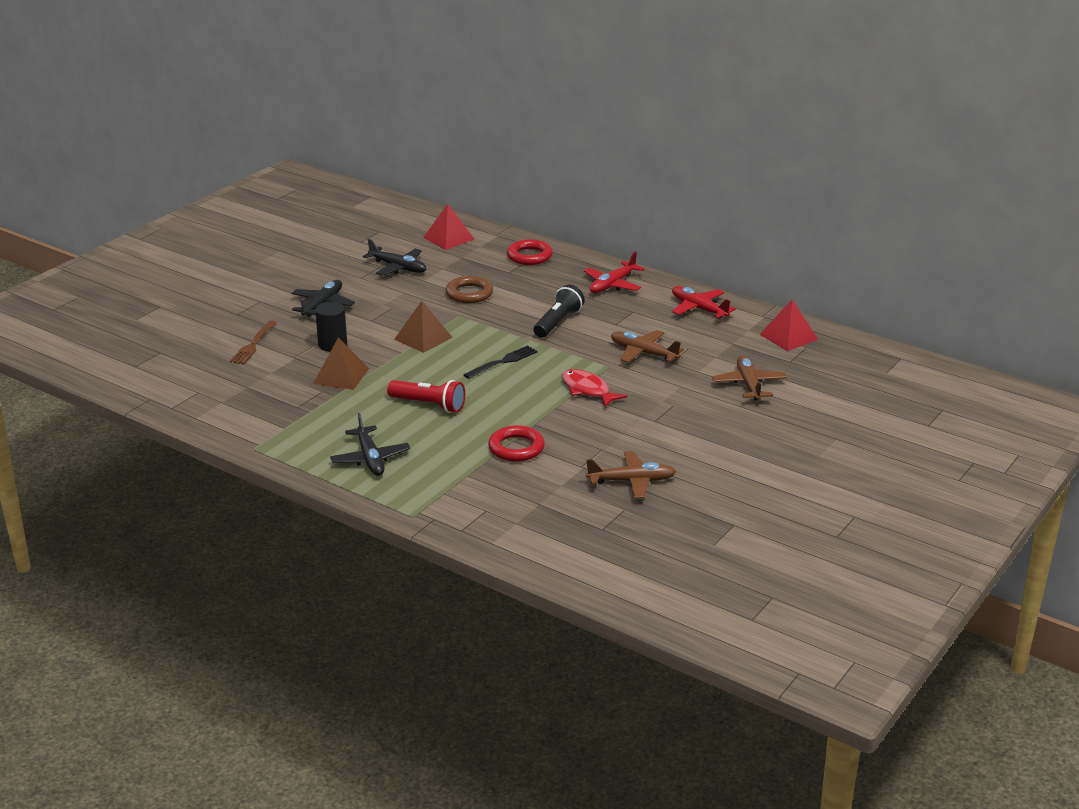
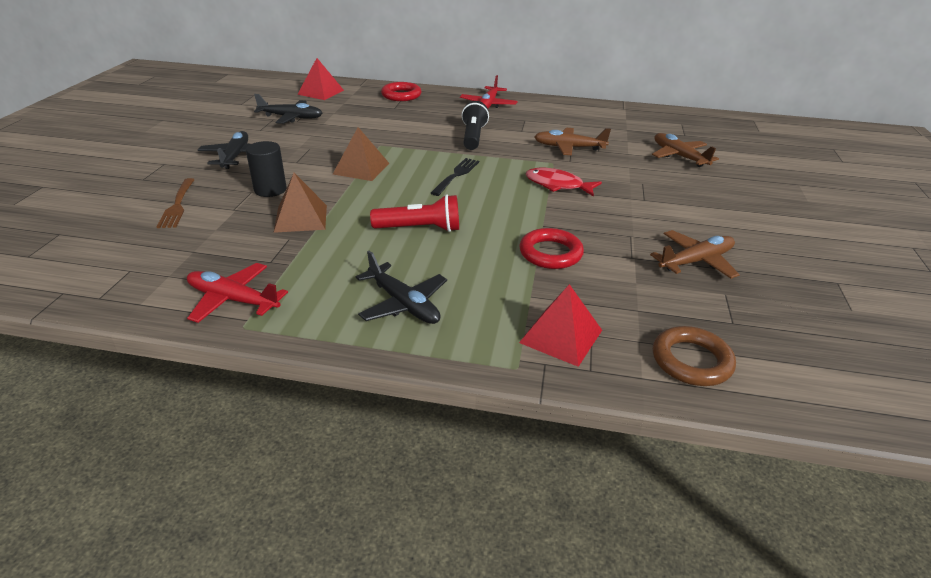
camera: 25 degrees left, 5 degrees up
brown ring [445,276,493,303] -> brown ring moved to [653,326,736,386]
red plane [672,286,736,319] -> red plane moved to [187,263,288,323]
red pyramid [759,299,818,351] -> red pyramid moved to [519,284,602,367]

